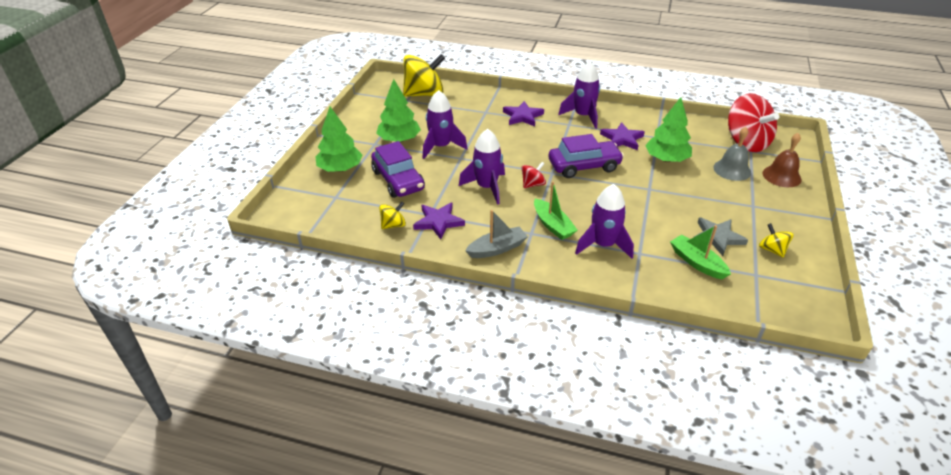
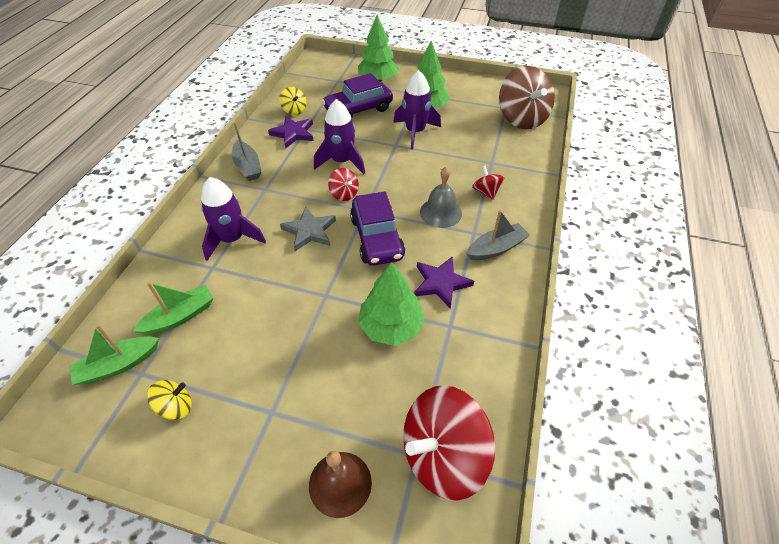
camera: 90 degrees right, 10 degrees up
yellow spinning top [403,54,445,97] -> brown spinning top [499,66,555,129]
purple star [503,101,544,126] -> red spinning top [472,165,504,200]
green boat [534,181,578,240] -> green boat moved to [69,324,159,385]
purple rocket [558,61,600,129] -> grey boat [467,210,530,260]
grey star [694,217,748,256] -> grey star moved to [280,206,336,251]
grey bell [713,127,751,181] -> grey bell moved to [420,167,462,228]

